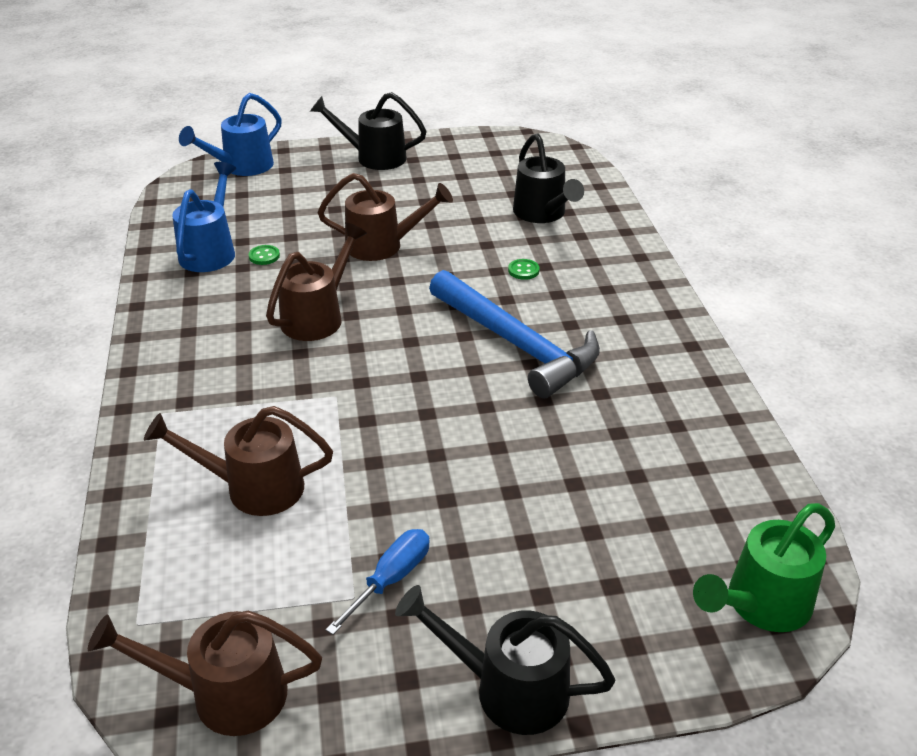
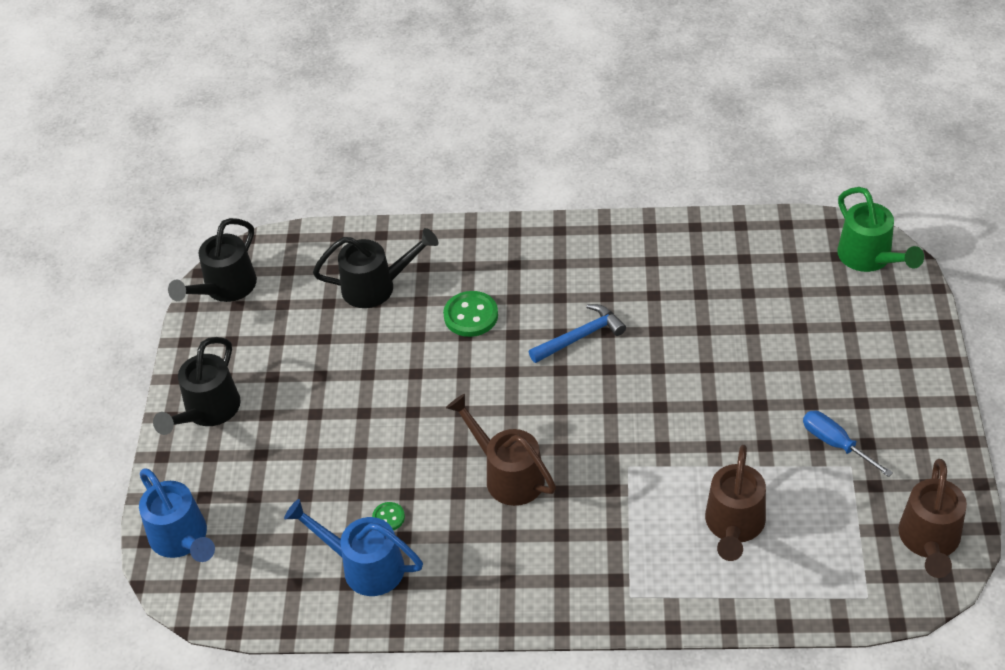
camera: 75 degrees left, 10 degrees up
brown watering can [317,173,453,261] -> none
black watering can [395,585,616,735] -> black watering can moved to [168,218,257,302]
blue hammer [429,270,600,399] -> blue hammer [529,304,626,363], size x0.56
green button [508,259,540,280] -> green button [443,291,498,337], size x1.86

